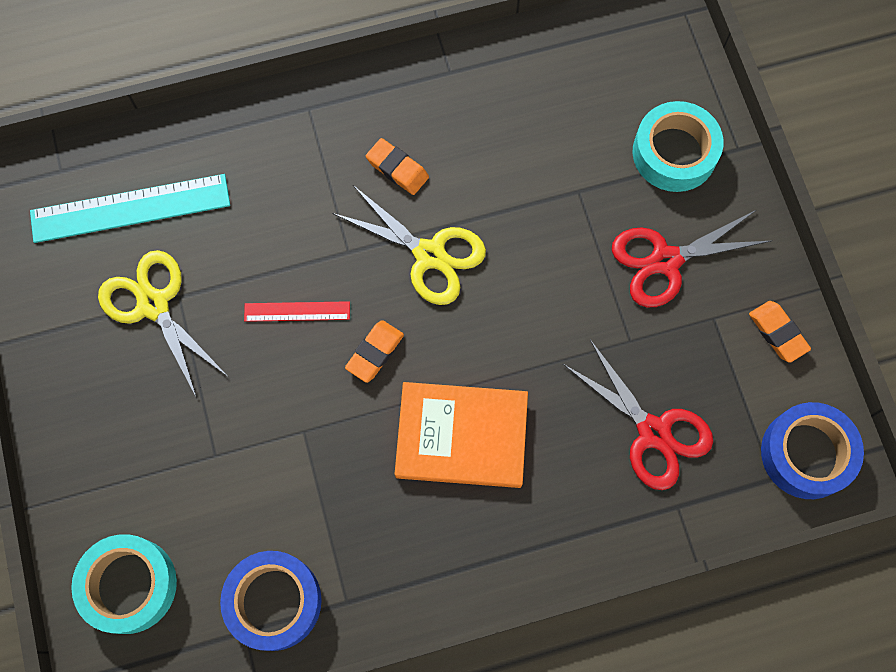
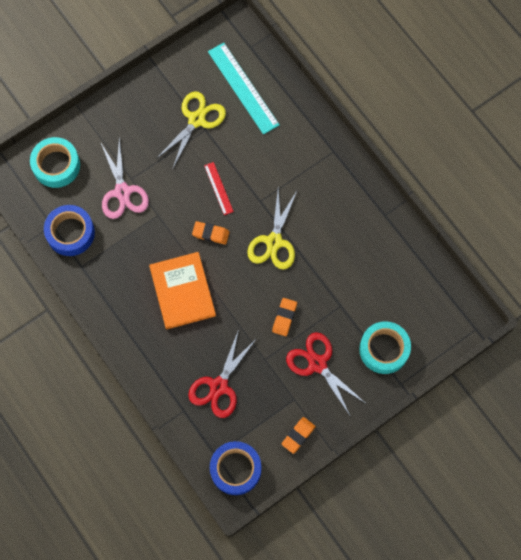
camera: 70 degrees right, 0 degrees up
orange eraser [366,138,429,195] -> orange eraser moved to [272,298,297,336]
none -> pink scissors [101,137,149,219]

